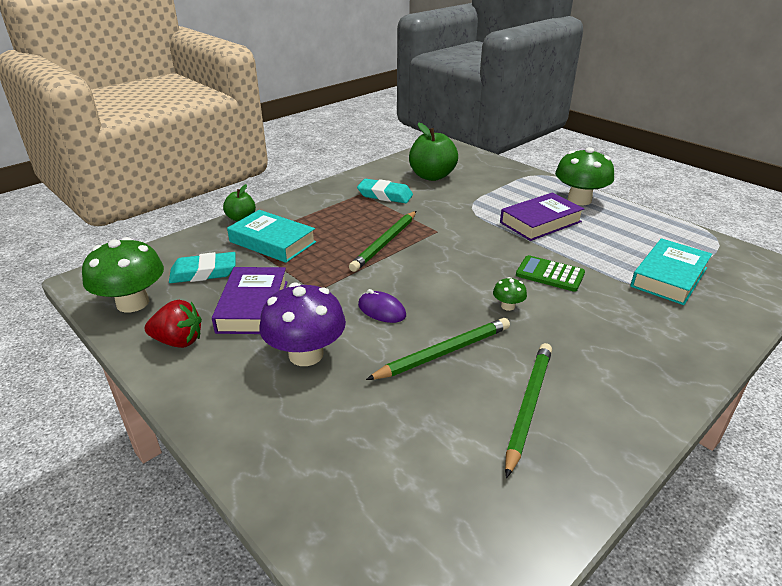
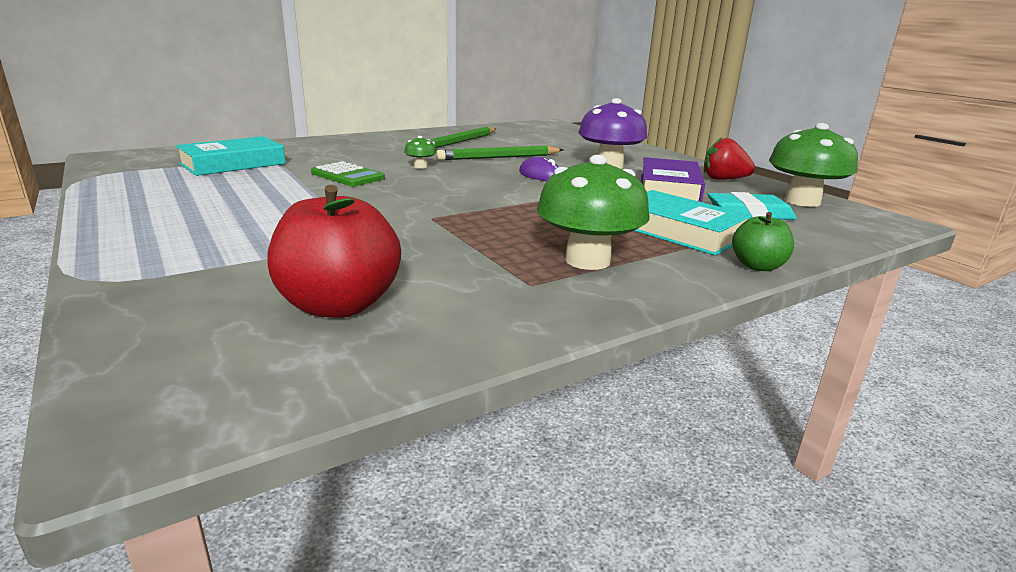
camera: 170 degrees left, 10 degrees down
green pencil [349,211,416,272] -> none
turquoise eraser [357,179,413,203] -> none
green apple [409,122,458,181] -> red apple [267,185,401,318]
purple book [500,192,584,241] -> none
green mushroom [555,147,614,205] -> green mushroom moved to [537,155,649,270]

